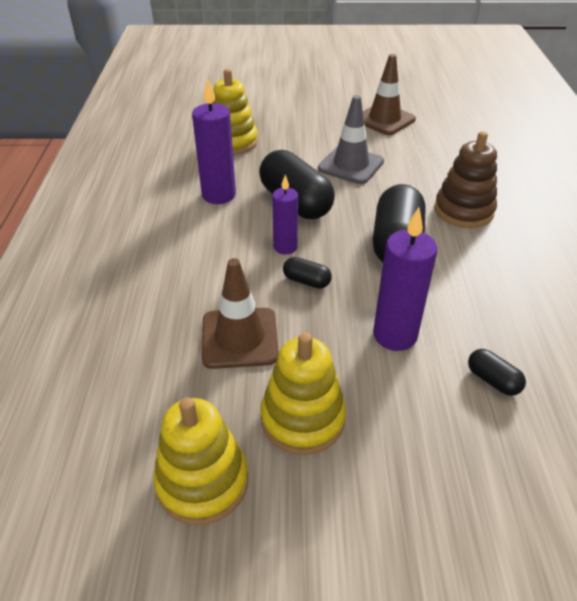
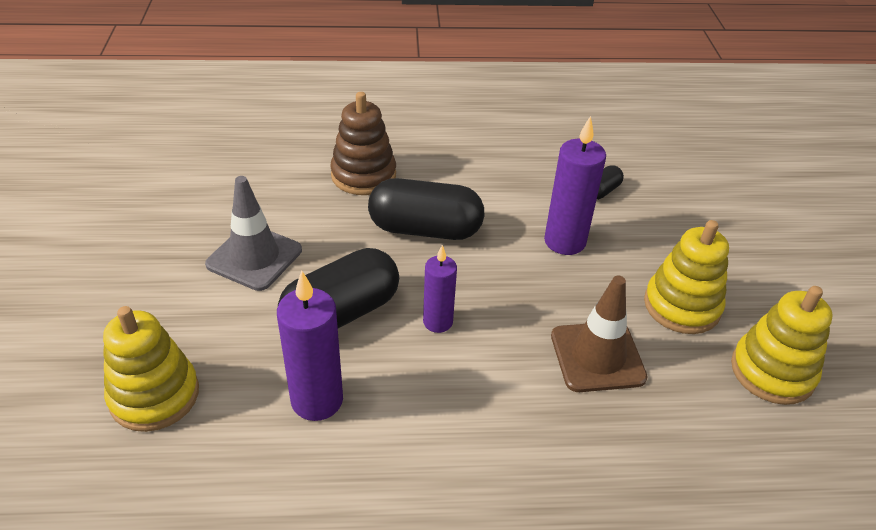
camera: 95 degrees left, 0 degrees up
black capsule [283,257,332,289] -> none
brown traffic cone [363,54,416,135] -> none

